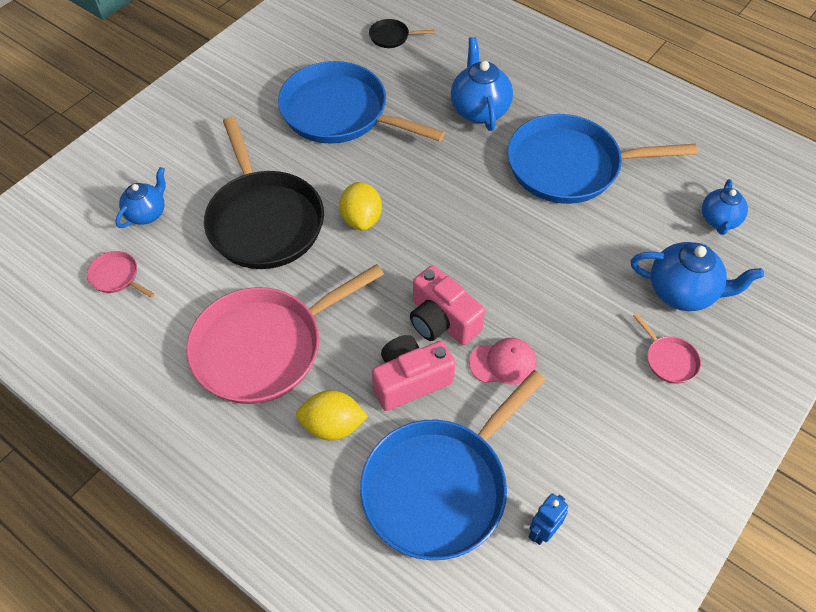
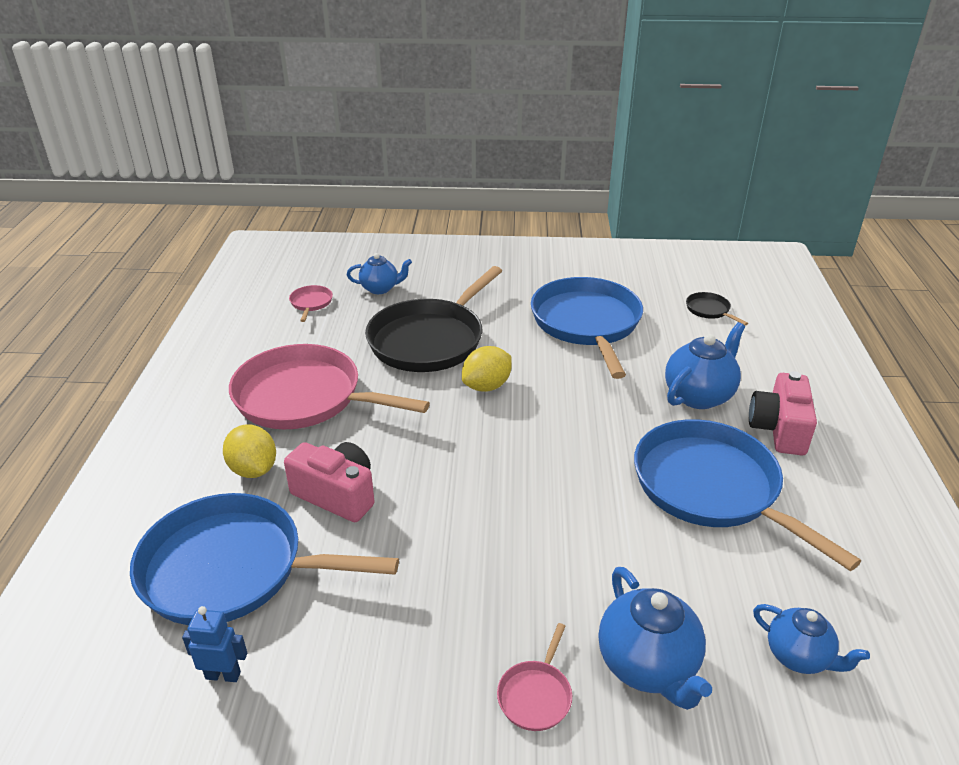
camera: 55 degrees right, 20 degrees down
pink camera [410,265,485,345] -> pink camera moved to [749,371,817,455]
pink cap [469,338,537,385] -> none
blue teapot [702,179,748,235] -> blue teapot turned 120 degrees counterclockwise [753,604,870,674]

